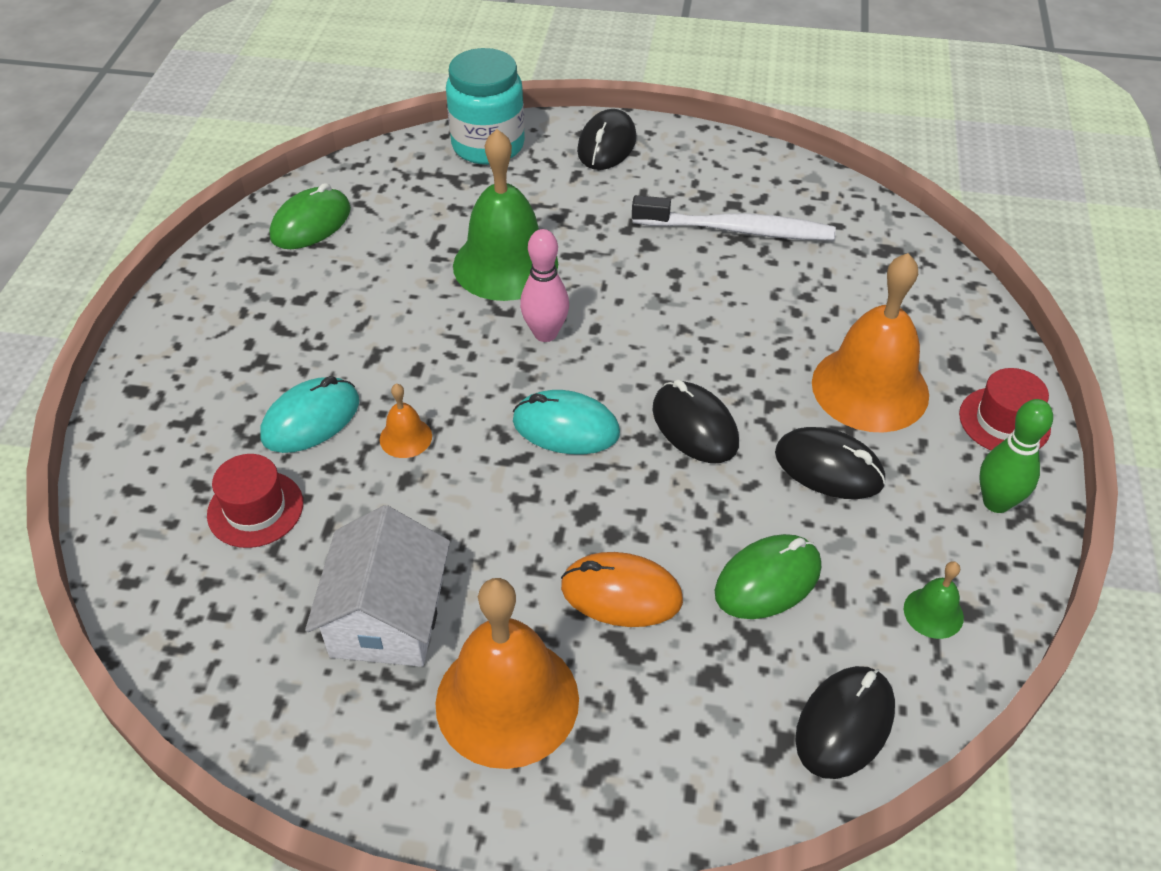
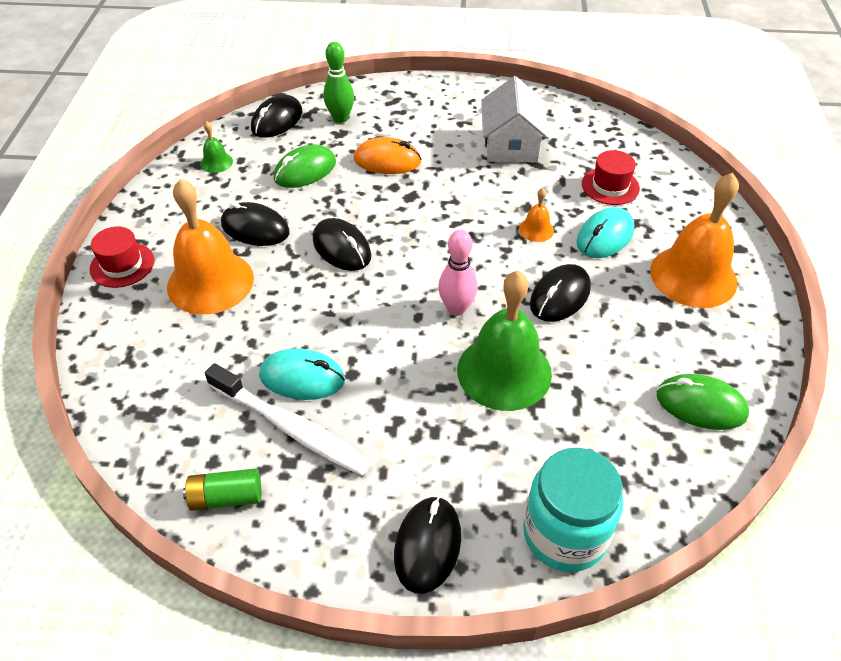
camera: 175 degrees right, 0 degrees up
green mouse [270,183,351,249] -> green mouse turned 75 degrees clockwise [657,374,749,430]
orange bell [436,578,579,769] -> orange bell moved to [650,173,739,308]
turquoise mouse [513,390,620,454] -> turquoise mouse moved to [259,348,345,400]
white toothbrush [632,195,836,240] -> white toothbrush turned 150 degrees counterclockwise [205,363,371,475]
green bowling pin [979,399,1053,513] -> green bowling pin moved to [323,42,354,123]
none -> green battery [183,468,261,511]
none -> black mouse [530,264,591,322]

